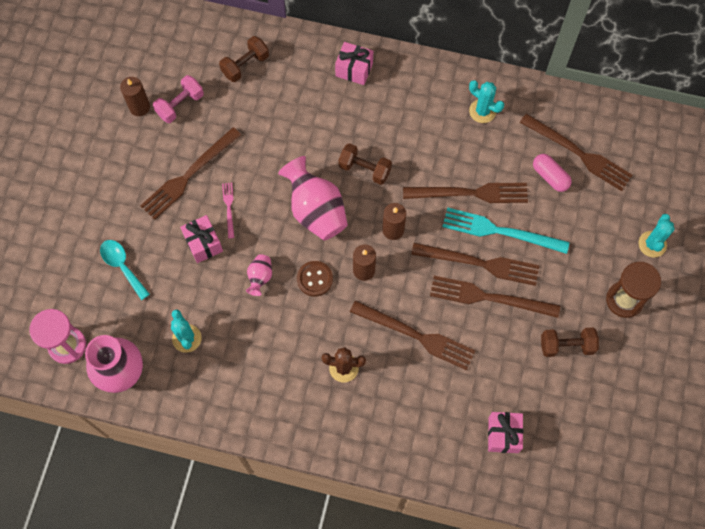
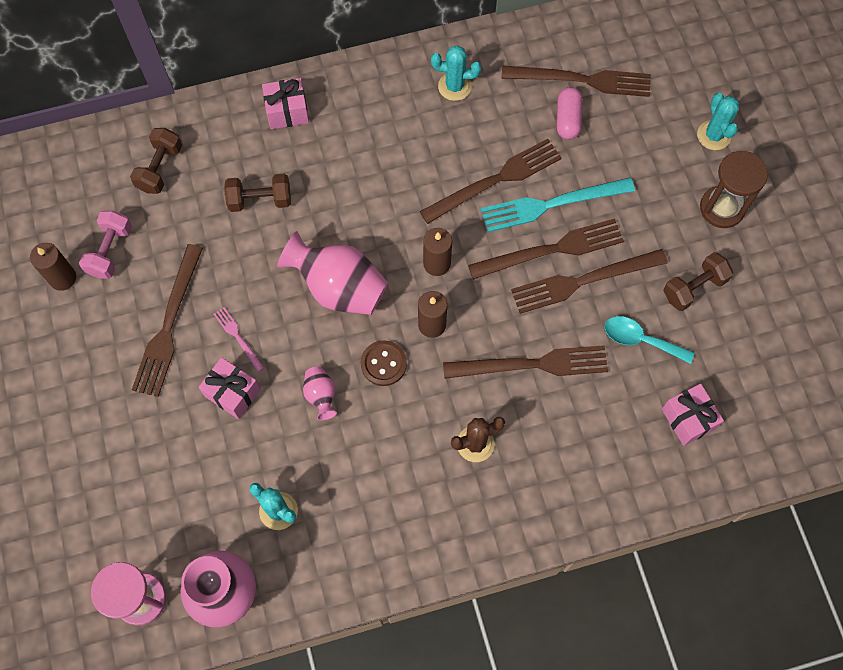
camera: 30 degrees left, 0 degrees up
turquoise spoon [100,240,150,300] -> turquoise spoon moved to [604,316,694,364]
brown dumbbell [338,143,392,185] -> brown dumbbell moved to [224,174,291,212]
pink capsule [533,154,572,192] -> pink capsule turned 75 degrees clockwise [557,87,582,140]

